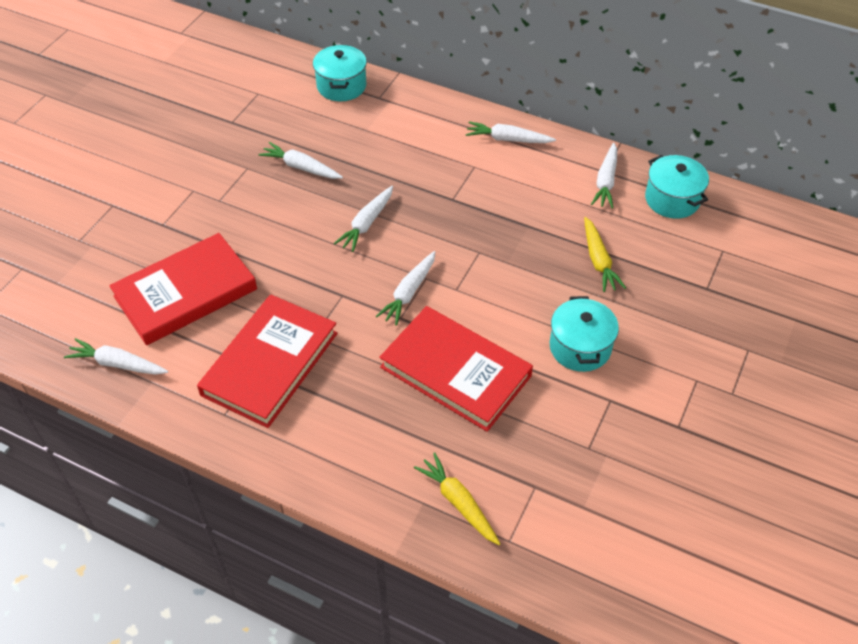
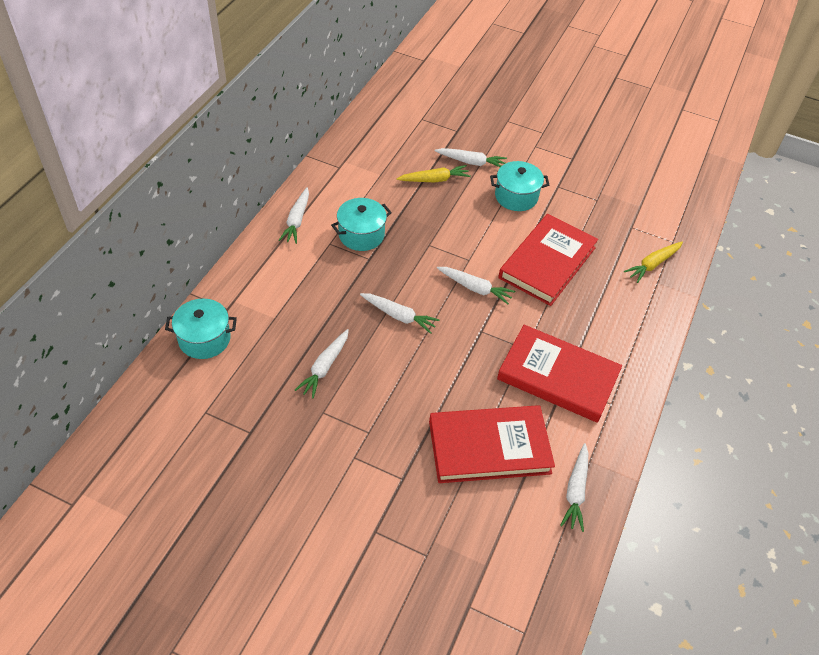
camera: 95 degrees left, 0 degrees up
red book [109,233,257,345] -> red book turned 60 degrees counterclockwise [429,405,555,483]
white carrot [591,143,617,209] -> white carrot moved to [435,148,507,167]
turquoise pot [645,155,709,219] -> turquoise pot moved to [331,198,392,251]

